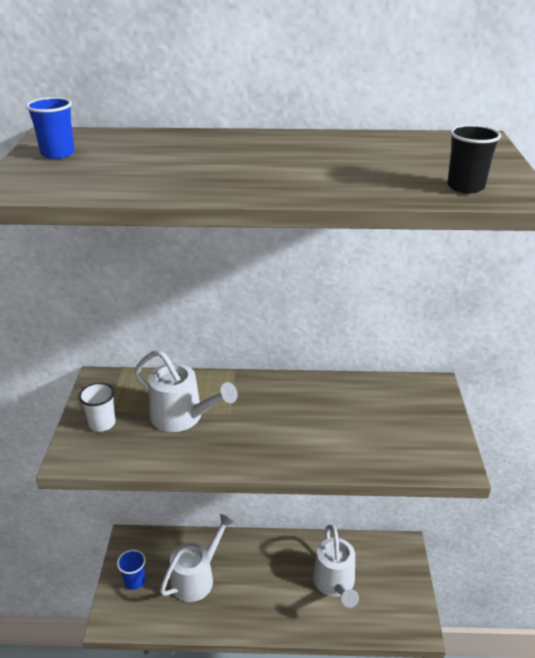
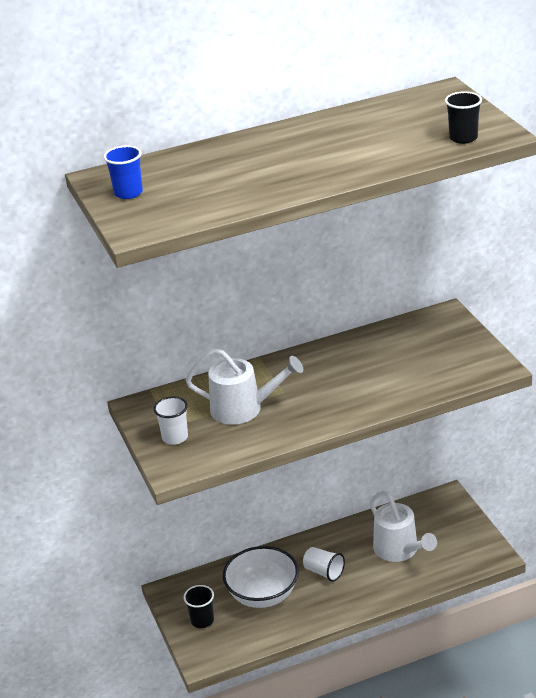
camera: 20 degrees left, 0 degrees up
blue cup [117,550,146,590] -> black cup [183,585,214,628]
white watering can [160,514,234,602] -> white bowl [223,546,299,608]
none -> white cup [303,547,345,582]

